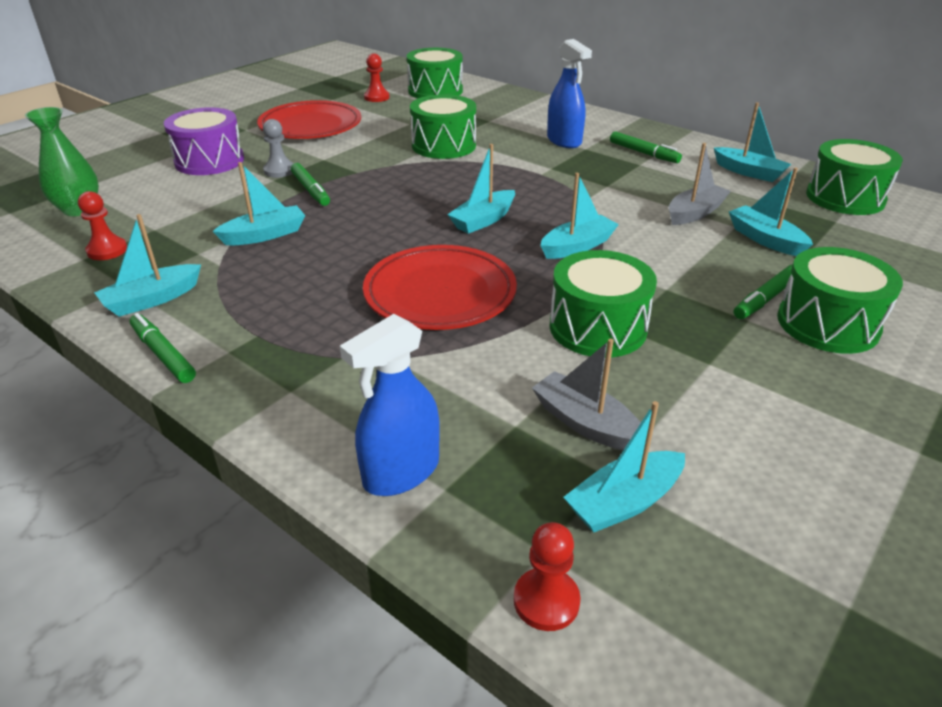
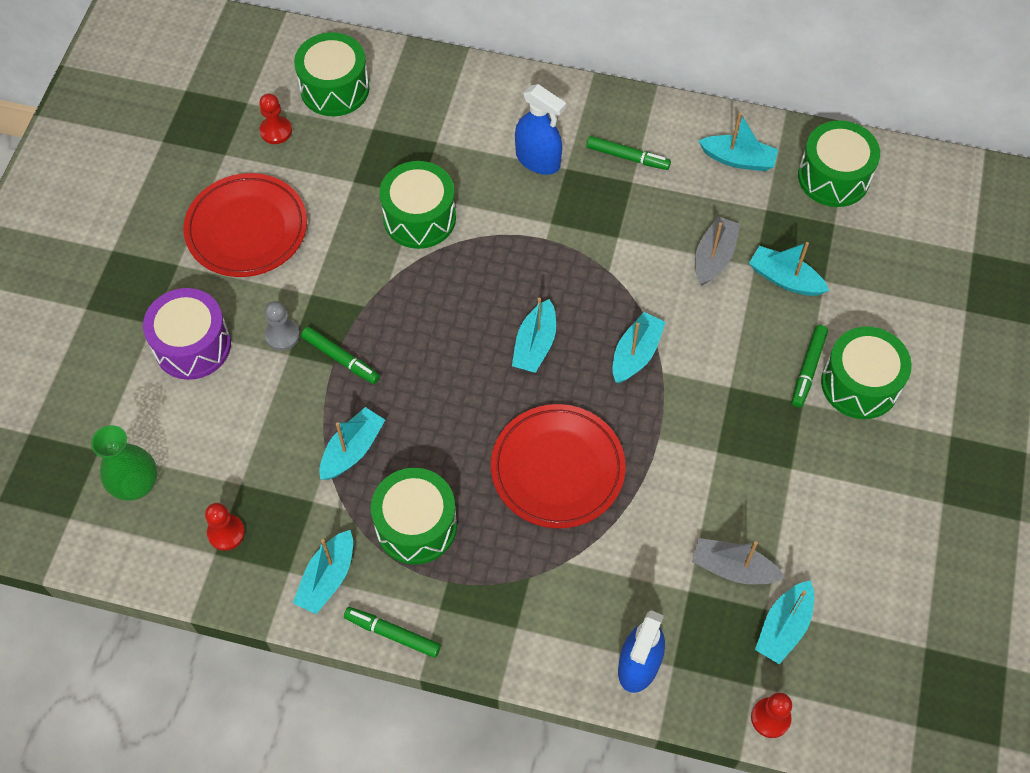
camera: 25 degrees left, 25 degrees up
green drum [549,250,657,358] -> green drum moved to [371,468,457,564]

